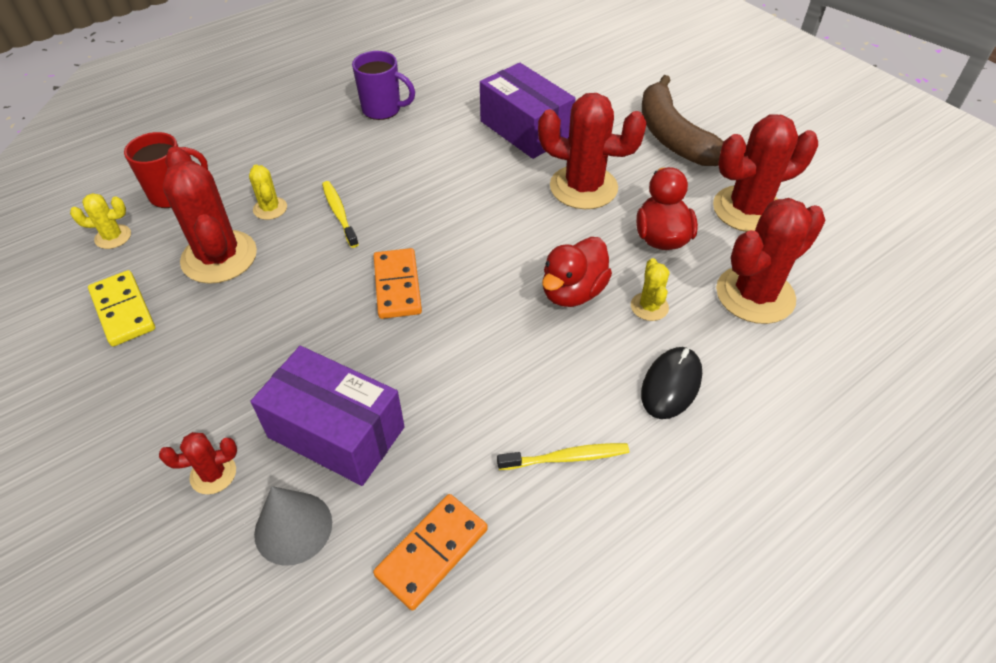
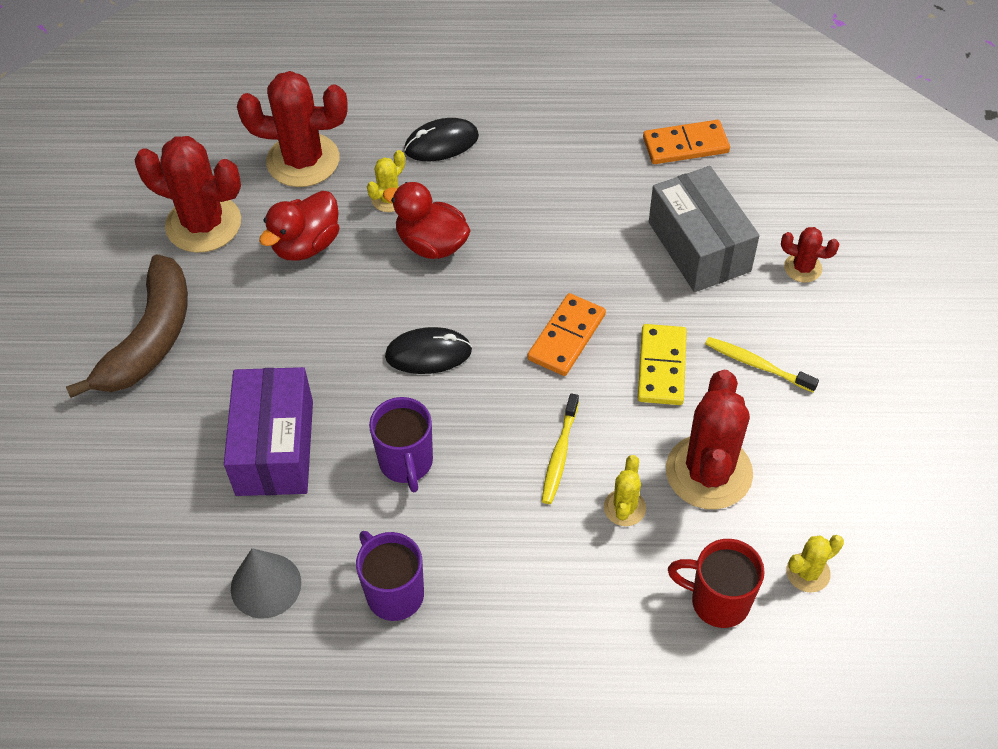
camera: 140 degrees left, 5 degrees up
yellow cactus [70,193,131,249] -> yellow cactus turned 60 degrees counterclockwise [786,535,844,592]
yellow domino [88,270,155,347] -> yellow domino moved to [638,324,687,405]
purple box [251,346,405,486] -> grey box [649,166,760,292]
grey cone [254,486,332,566] -> grey cone moved to [231,548,301,619]
yellow toothbrush [497,443,629,470] -> yellow toothbrush moved to [705,337,819,392]
red cactus [538,93,647,209] -> none
red duck [542,237,612,307] -> red duck turned 135 degrees counterclockwise [383,182,471,259]
none -> purple mug [369,397,433,492]
none -> black mouse [385,327,472,374]

